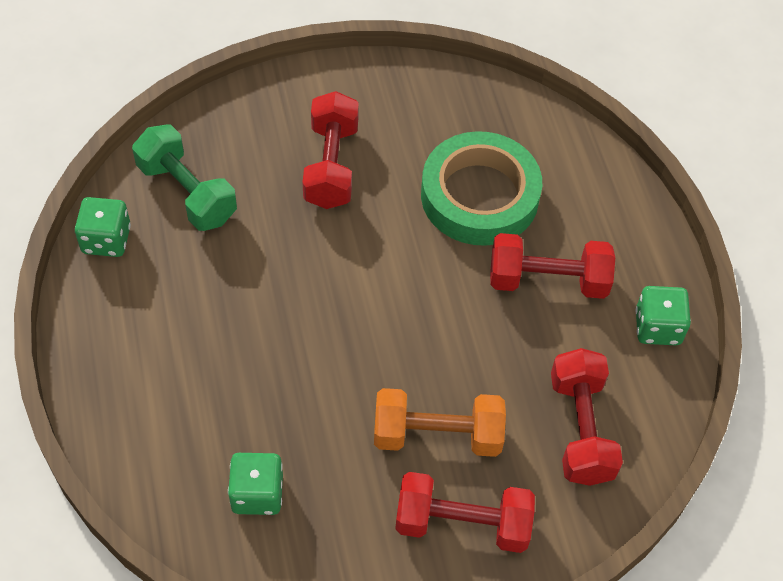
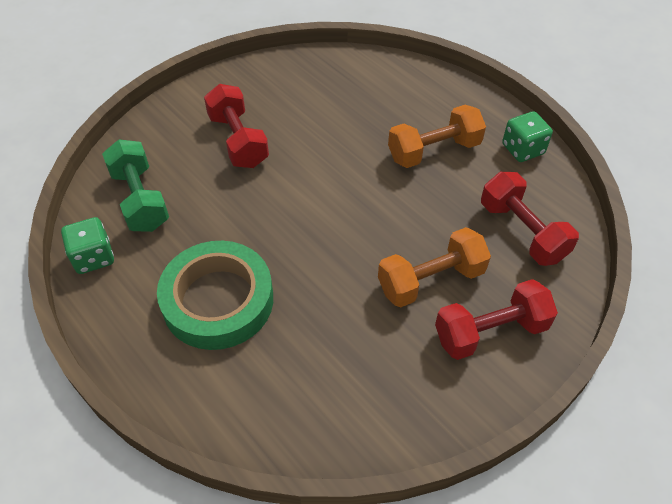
camera: 25 degrees left, 5 degrees down
green dumbbell [132,125,237,231] -> green dumbbell turned 45 degrees clockwise [102,139,169,232]
green dice [228,453,283,515] -> none
green tape [421,131,542,246] -> green tape moved to [157,241,273,350]
red dumbbell [490,233,615,299] -> orange dumbbell [388,105,486,168]

